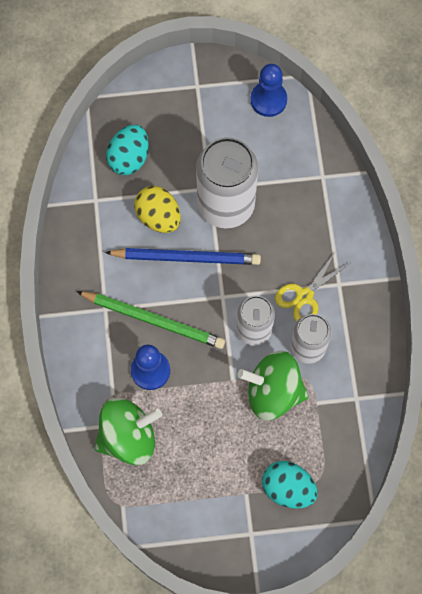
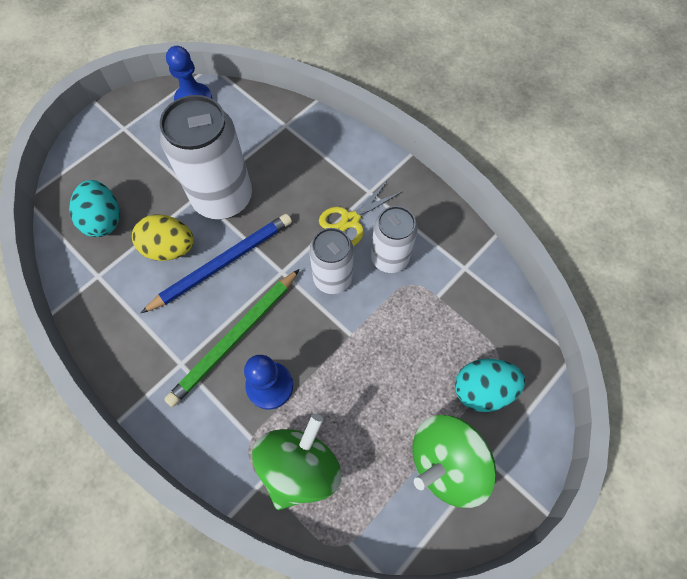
camera: 40 degrees left, 5 degrees down
green pencil [76,291,225,349] -> green pencil turned 150 degrees clockwise [164,269,299,407]
green spinning top [237,351,309,420] -> green spinning top moved to [412,415,496,508]
yellow scissors [275,251,350,322] -> yellow scissors turned 45 degrees clockwise [319,180,403,246]

